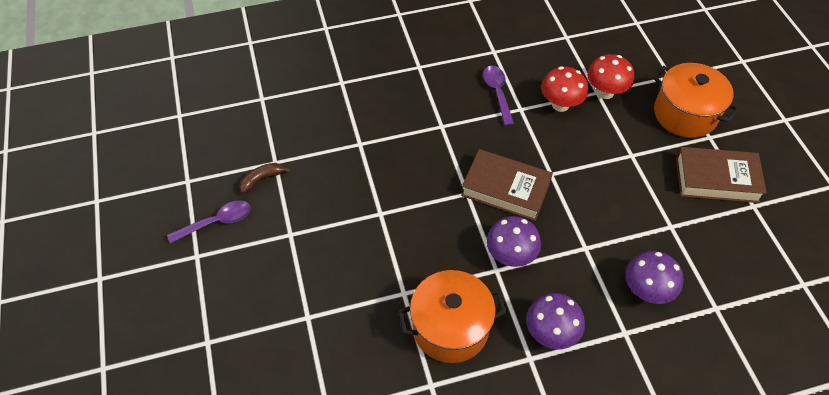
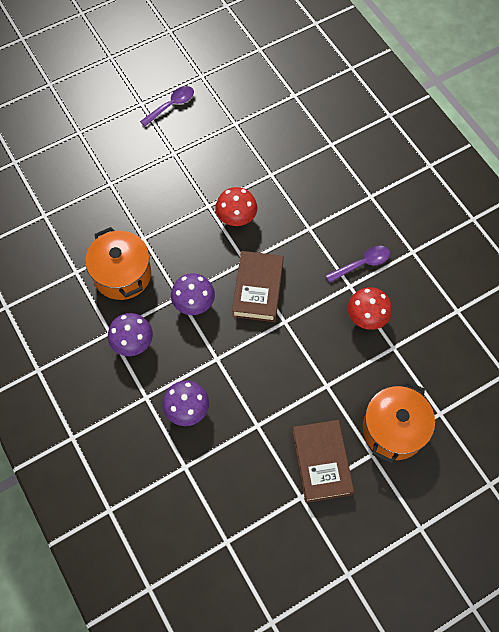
camera: 75 degrees right, 10 degrees up
purple spoon [167,200,251,244] -> purple spoon turned 90 degrees counterclockwise [140,86,194,126]
brown banana [239,163,291,194] -> none
red mushroom [587,54,634,99] -> red mushroom moved to [215,187,257,226]

